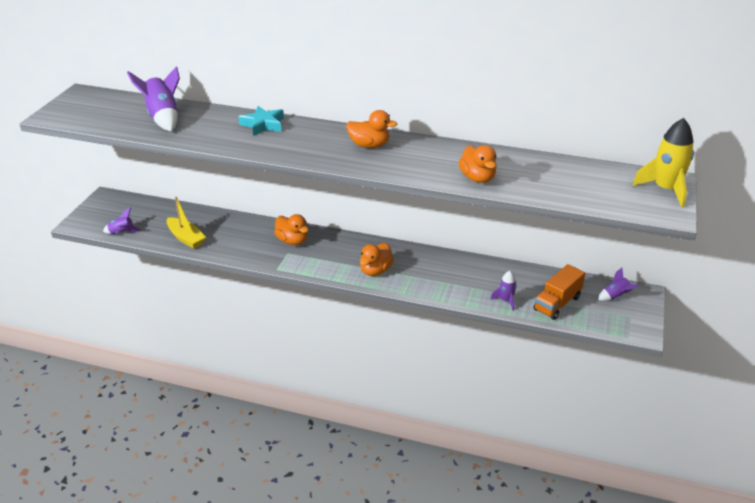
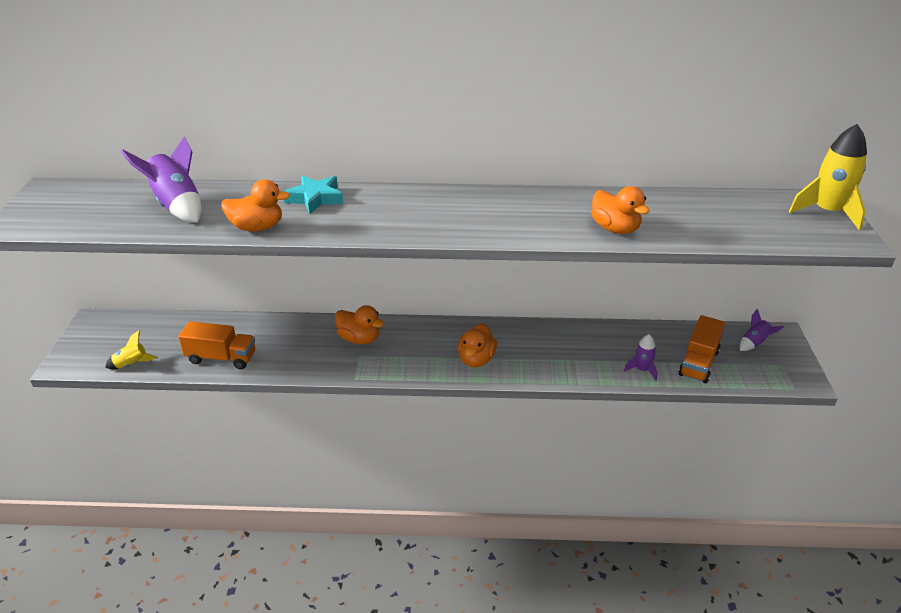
camera: 15 degrees left, 0 degrees up
purple rocket [103,207,141,234] -> yellow rocket [105,330,157,369]
yellow boat [166,197,206,249] -> orange truck [178,321,255,369]
orange duck [346,110,398,148] -> orange duck moved to [221,179,290,232]

